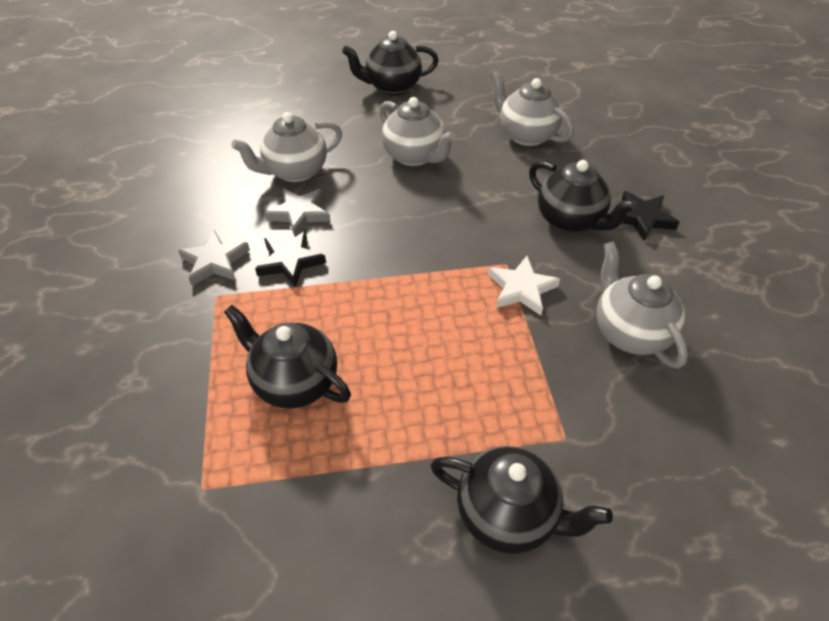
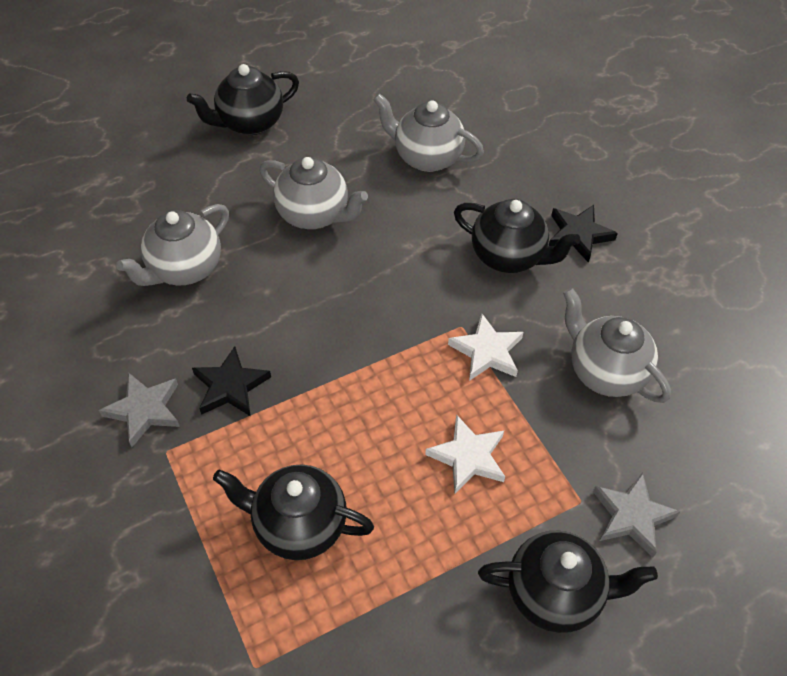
camera: 20 degrees left, 5 degrees up
grey star [264,188,330,237] -> grey star moved to [593,472,681,557]
none -> white star [425,414,505,493]

